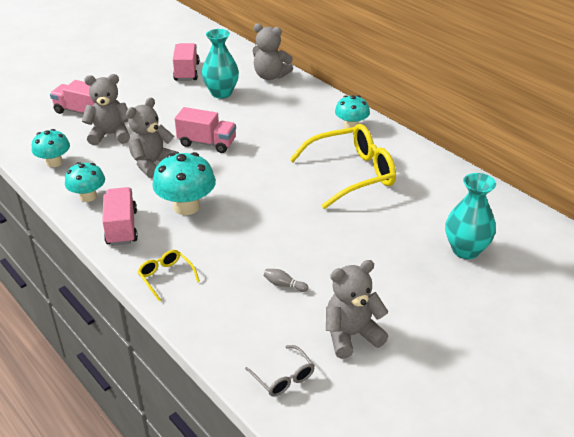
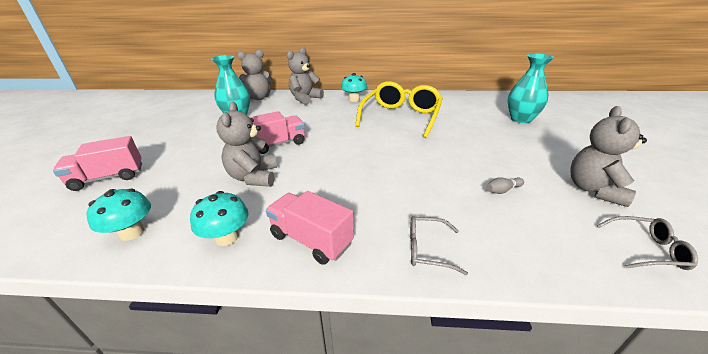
camera: 45 degrees left, 5 degrees down
grey teddy bear [82,74,130,146] -> grey teddy bear moved to [287,48,324,105]
yellow glasses [138,250,200,302] -> grey glasses [410,216,468,275]
turquoise mushroom [152,152,216,215] -> none
pink truck [173,43,199,81] -> none

